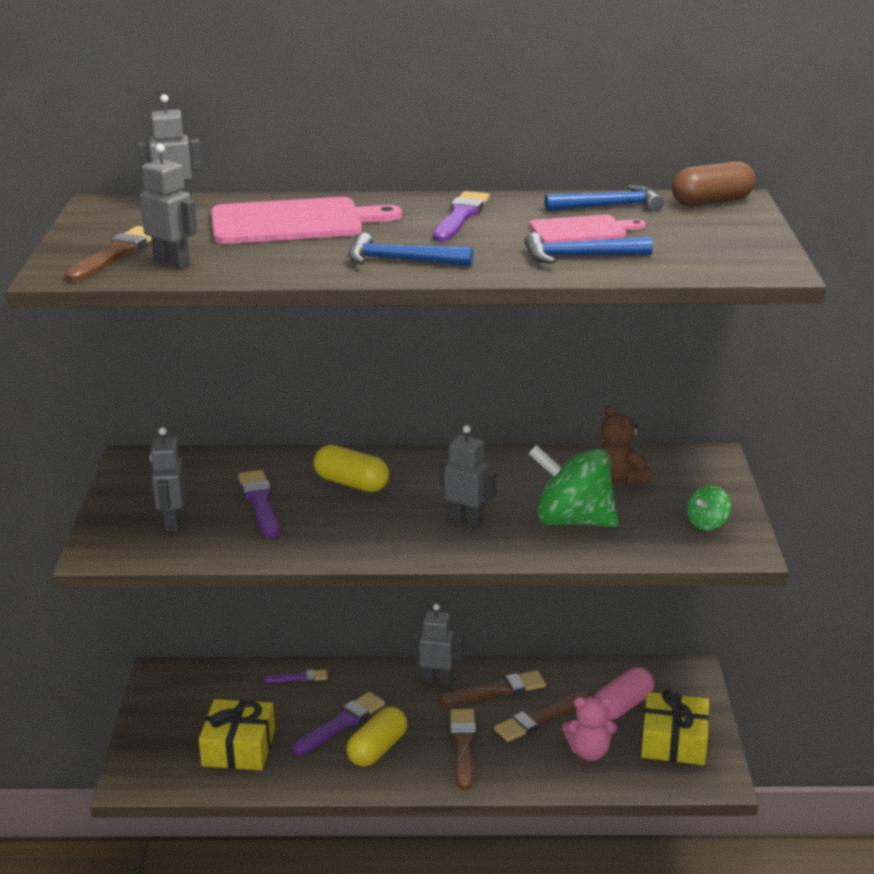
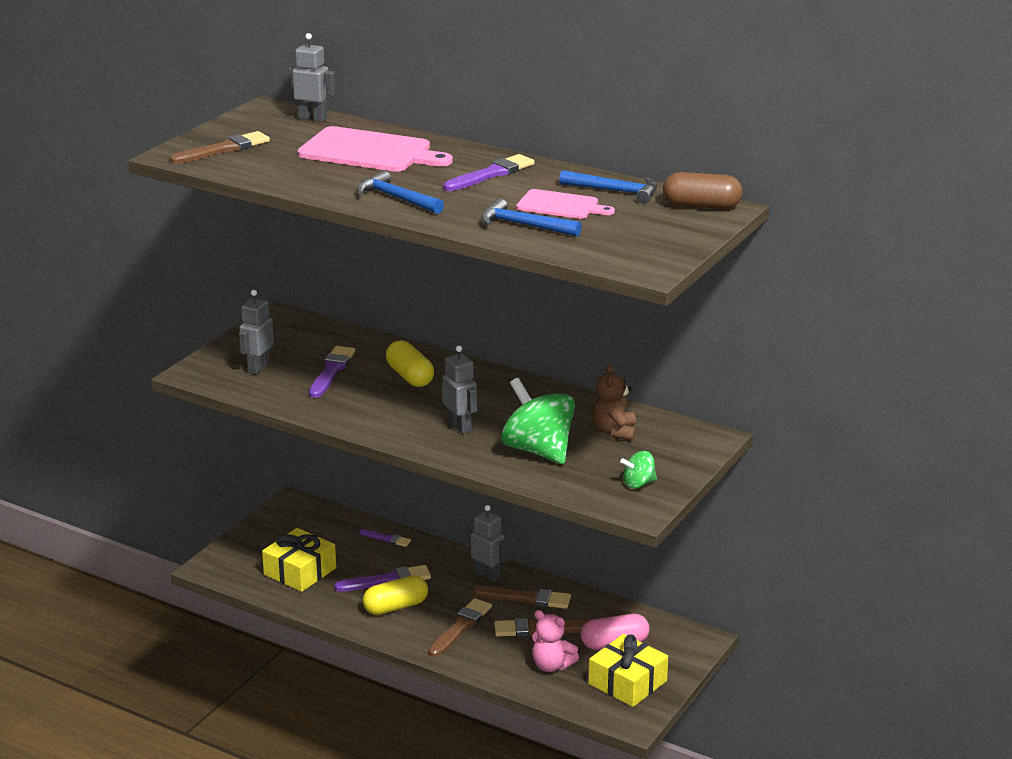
camera: 30 degrees right, 0 degrees up
grey robot [140,144,198,269] -> none

